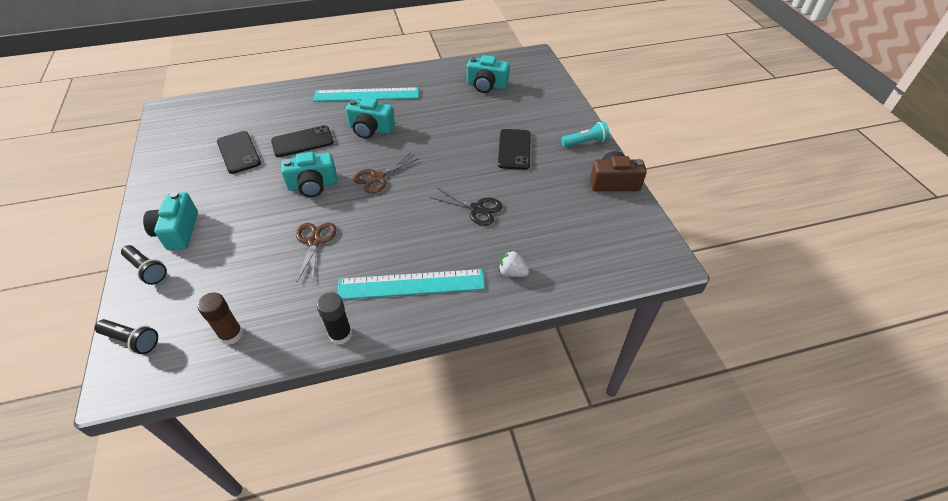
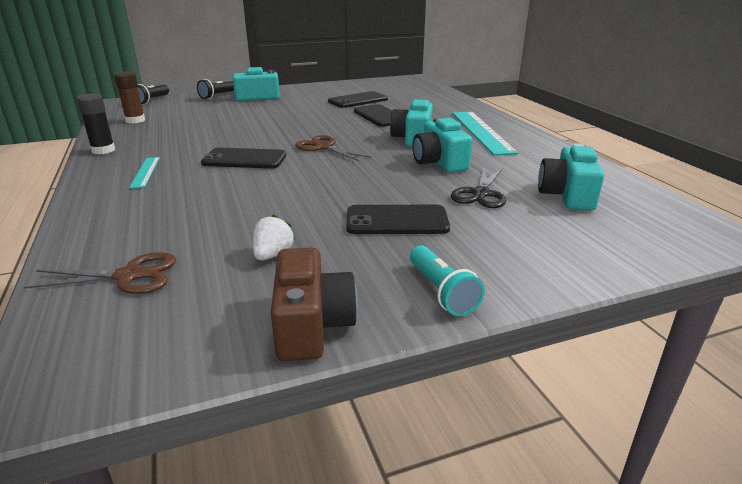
camera: 85 degrees right, 20 degrees down
turquoise camera [281,152,337,197] -> turquoise camera moved to [412,117,472,172]
brown scissors [296,222,337,283] -> brown scissors moved to [24,252,176,294]
turquoise ruler [337,269,485,300] -> turquoise ruler [129,157,160,189], size x0.49
black scissors [430,188,502,226] -> black scissors moved to [451,167,506,208]
white strawberry [498,250,529,277] -> white strawberry moved to [253,214,295,261]
none -> black phone [201,147,286,169]

